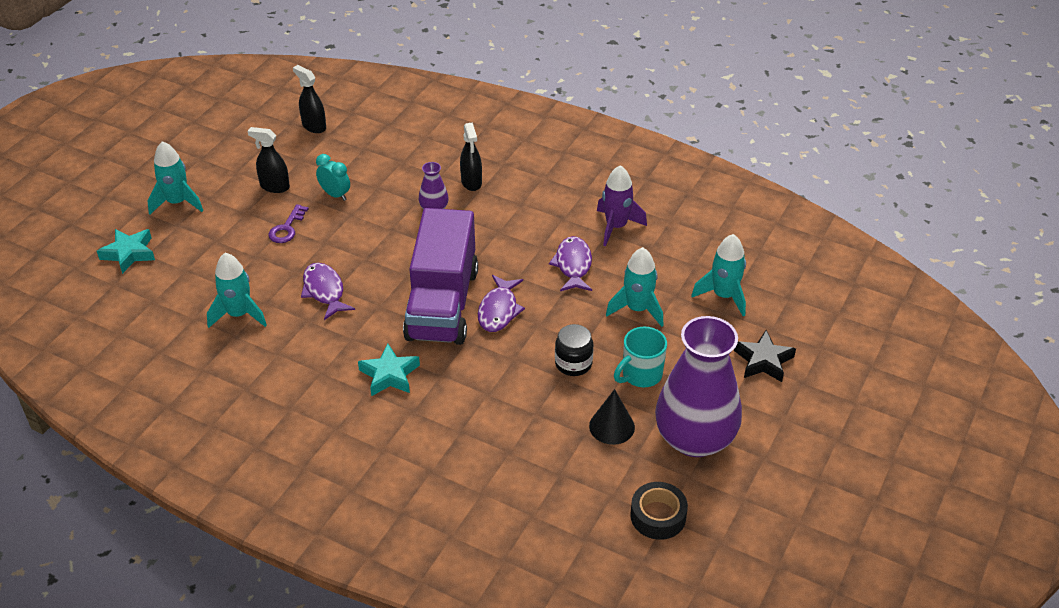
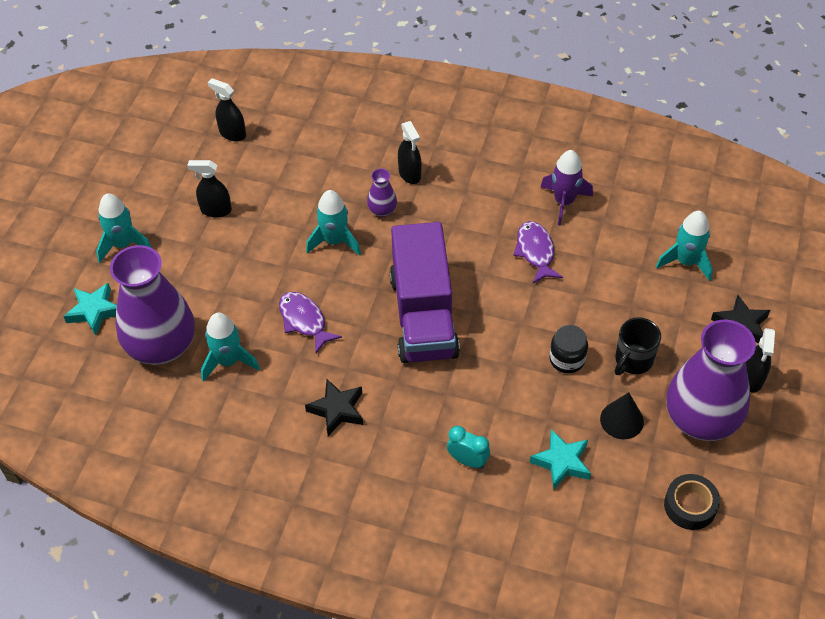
camera: 10 degrees left, 10 degrees up
purple key [268,204,309,243] -> none
turquoise clock [316,154,350,201] -> turquoise clock moved to [447,426,490,469]
turquoise star [358,343,420,396] -> turquoise star moved to [530,429,591,489]
purple fish [478,275,525,332] -> none
turquoise rocket [606,247,664,327] -> turquoise rocket moved to [306,190,361,256]
turquoise mug [614,327,667,388] -> black mug [615,317,661,375]
none -> purple vase [110,245,195,365]
none -> black star [305,379,363,436]
none -> black spray bottle [746,328,775,392]

